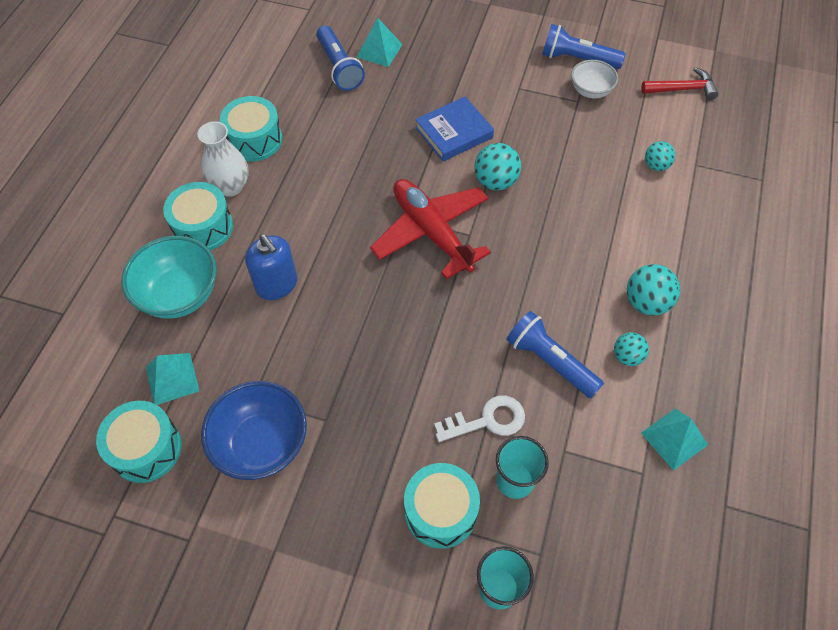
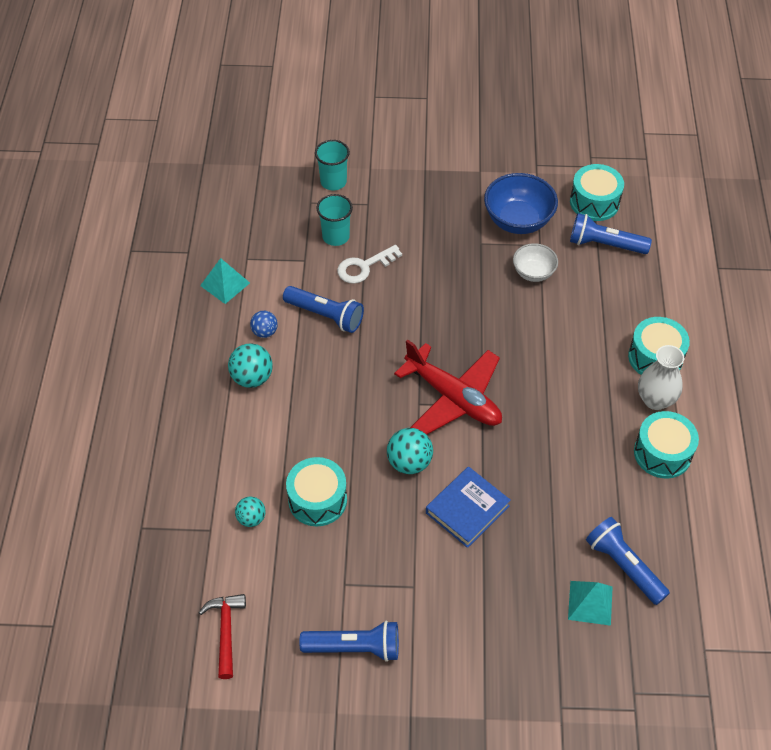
camera: 165 degrees right, 5 degrees down
turquoise bowl [122,236,217,318] -> none
turquoise pyramid [146,353,199,405] -> blue flashlight [570,213,652,254]
blue soap dispenser [245,234,297,300] -> none
turquoise drum [404,463,480,549] -> turquoise drum moved to [286,457,347,526]
white bowl [571,60,618,98] -> white bowl moved to [513,243,558,282]
turquoise ball [614,332,649,366] -> blue ball [250,311,278,338]
red hammer [641,67,719,100] -> red hammer turned 105 degrees clockwise [199,594,246,679]

